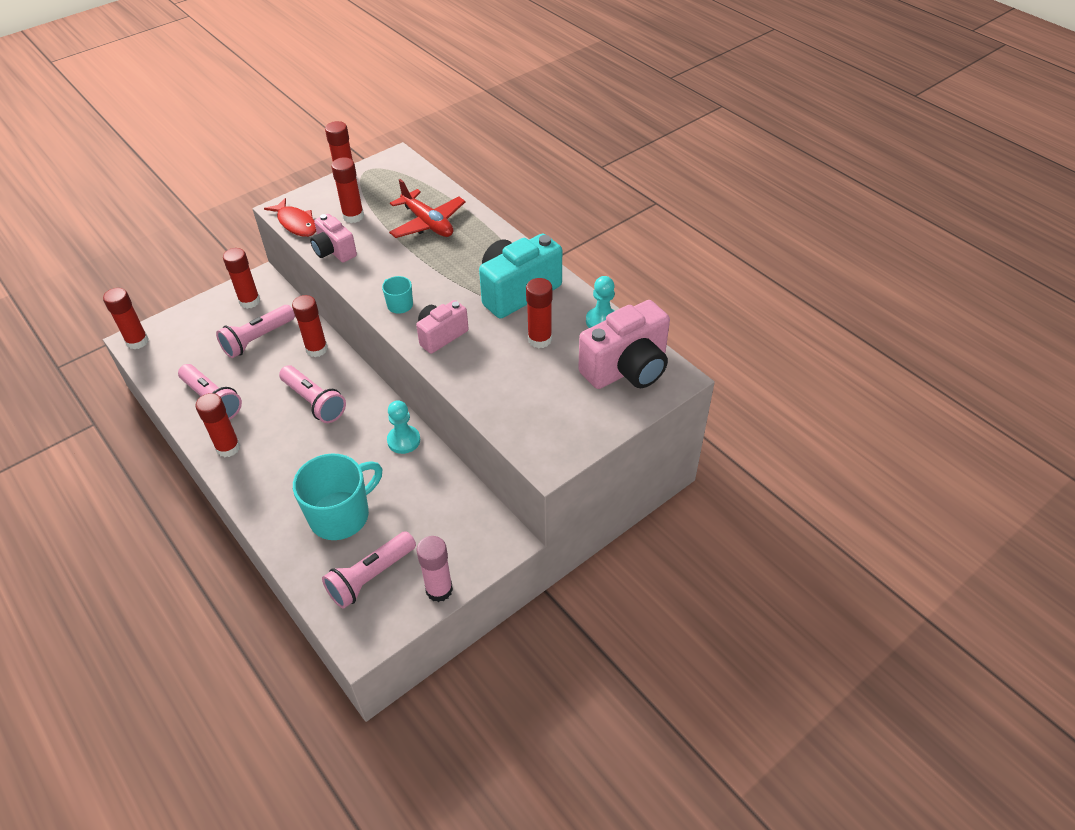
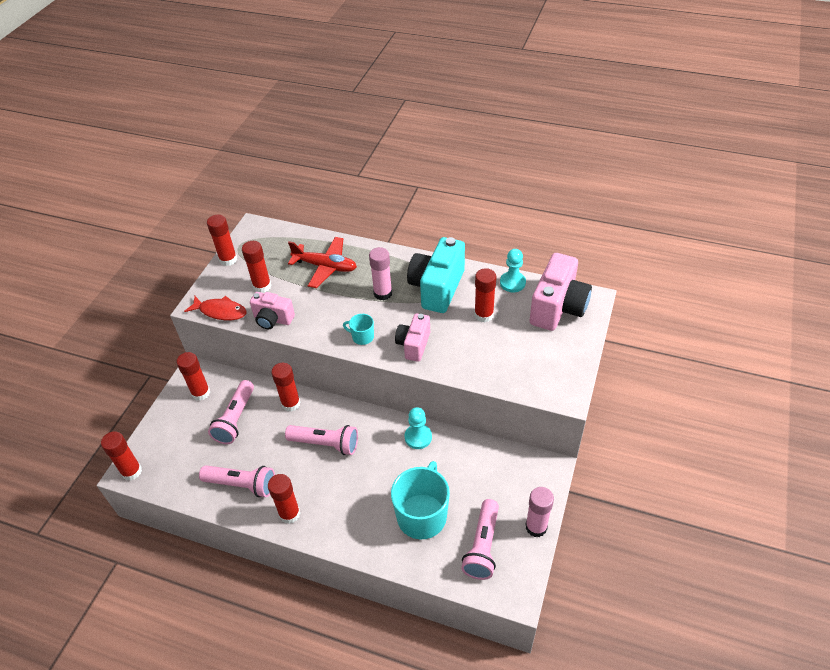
camera: 30 degrees left, 0 degrees up
none -> pink glue stick [369,247,392,300]

